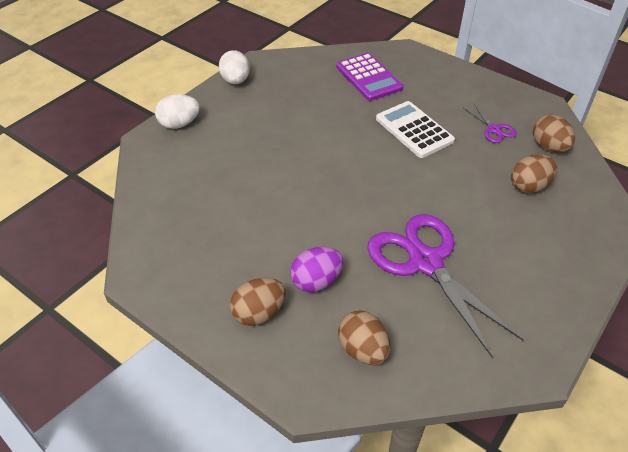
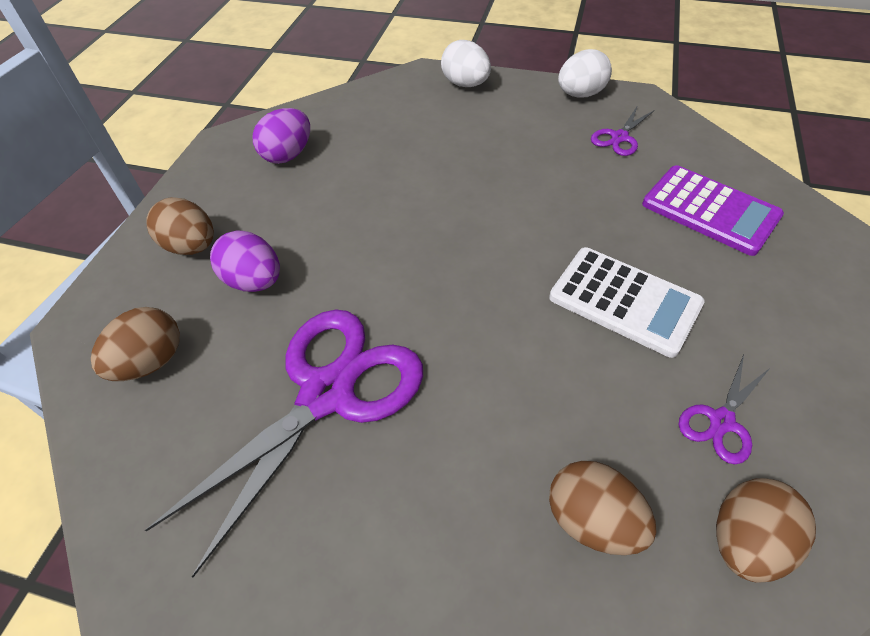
camera: 70 degrees right, 5 degrees up
purple calculator [336,53,403,101] -> purple calculator turned 90 degrees counterclockwise [642,165,784,256]
white calculator [376,101,455,158] -> white calculator turned 90 degrees clockwise [549,247,705,358]
none -> purple egg [253,108,310,164]
none -> purple scissors [591,105,655,156]

